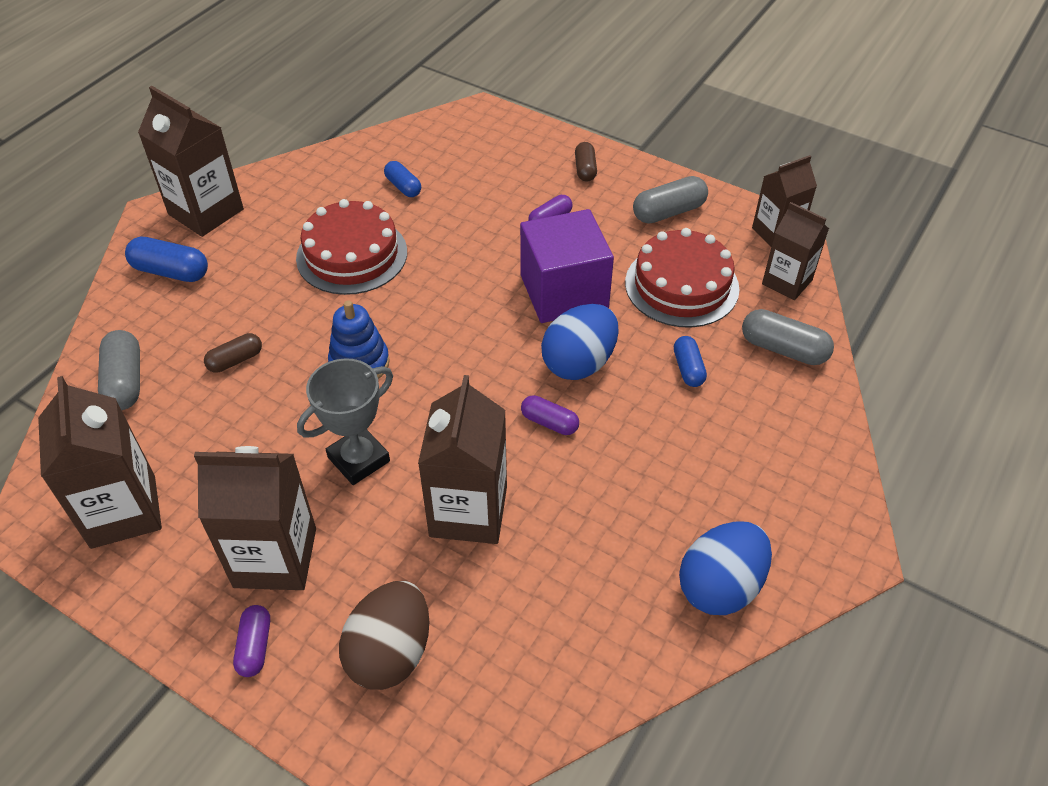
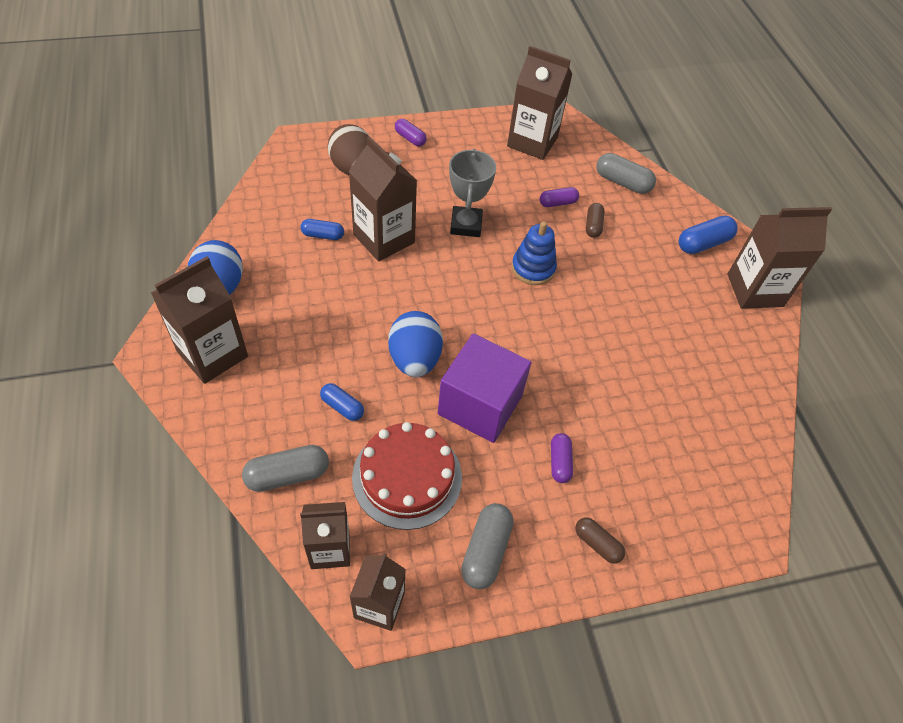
camera: 130 degrees right, 5 degrees up
brown carton [194,446,316,590] -> brown carton moved to [151,256,248,384]
red cake [296,199,407,295] -> none
blue capsule [384,161,421,197] -> blue capsule moved to [300,219,344,240]
purple capsule [521,395,579,435] -> purple capsule moved to [539,187,579,207]

